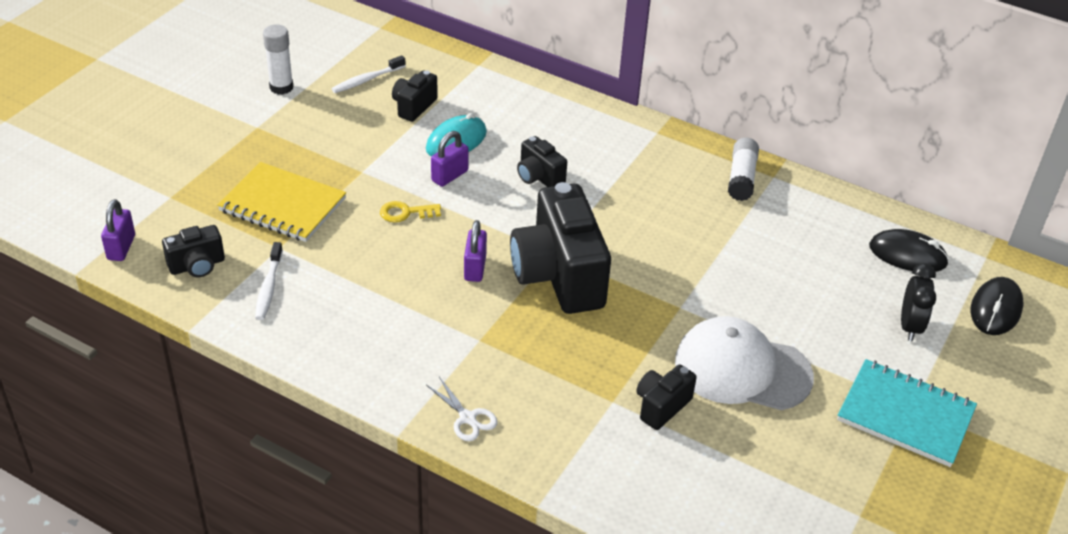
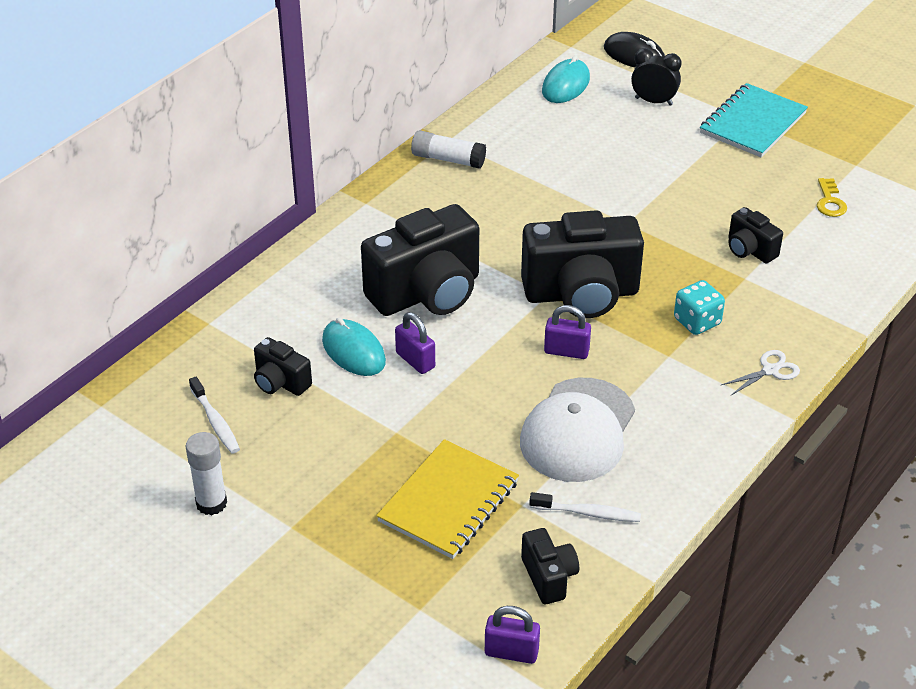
camera: 80 degrees left, 0 degrees up
yellow key [380,201,441,222] -> yellow key moved to [817,178,847,217]
black camera [517,136,567,187] -> black camera [361,204,479,316], size x2.10
white cap [675,316,814,410] -> white cap moved to [520,378,635,482]
black mouse [869,229,949,272] -> turquoise mouse [542,56,590,103]
none -> turquoise dice [674,280,725,335]

